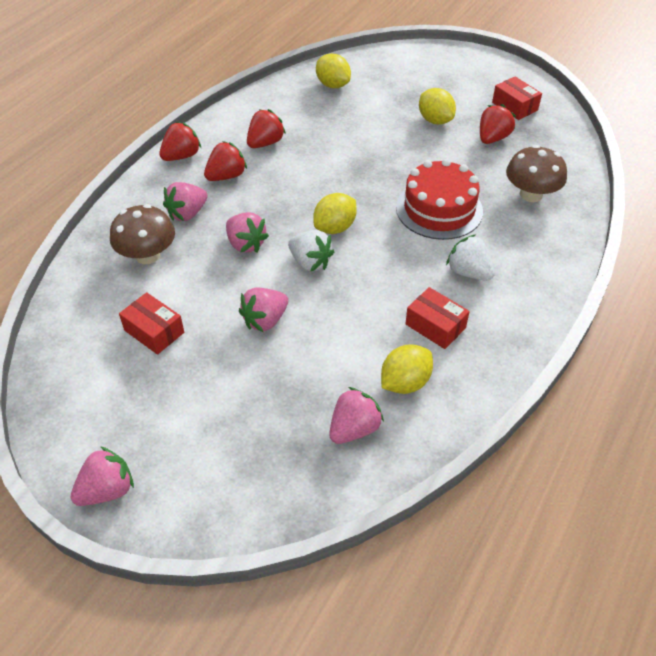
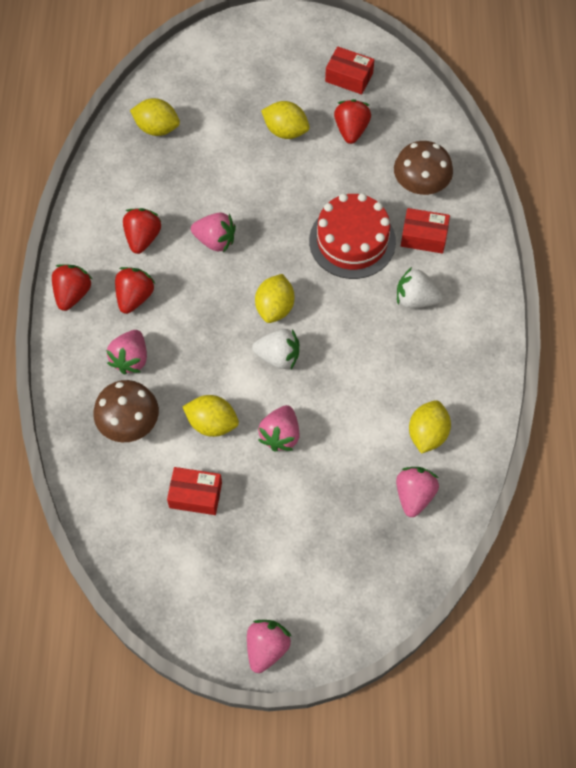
camera: 30 degrees left, 15 degrees up
pink strawberry [226,213,269,253] -> pink strawberry moved to [191,212,236,253]
red box [405,287,470,349] -> red box moved to [401,208,450,254]
none -> yellow lemon [183,395,239,437]

